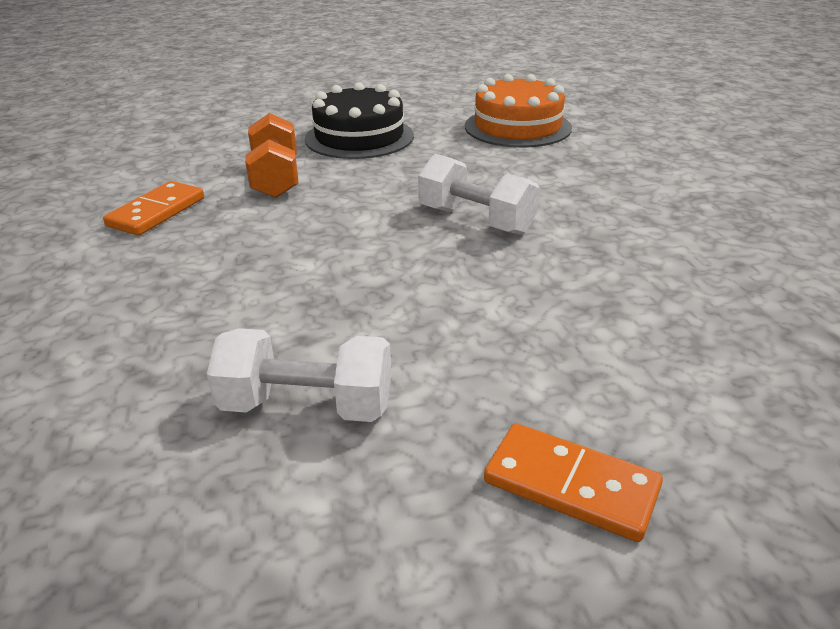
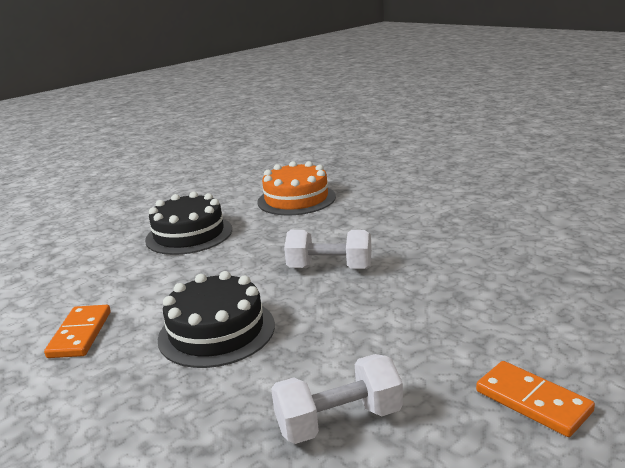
camera: 25 degrees left, 10 degrees down
orange dumbbell [245,113,298,198] -> none
orange domino [484,423,663,542] -> orange domino turned 45 degrees clockwise [476,361,595,437]
none -> black cake [158,271,275,368]

